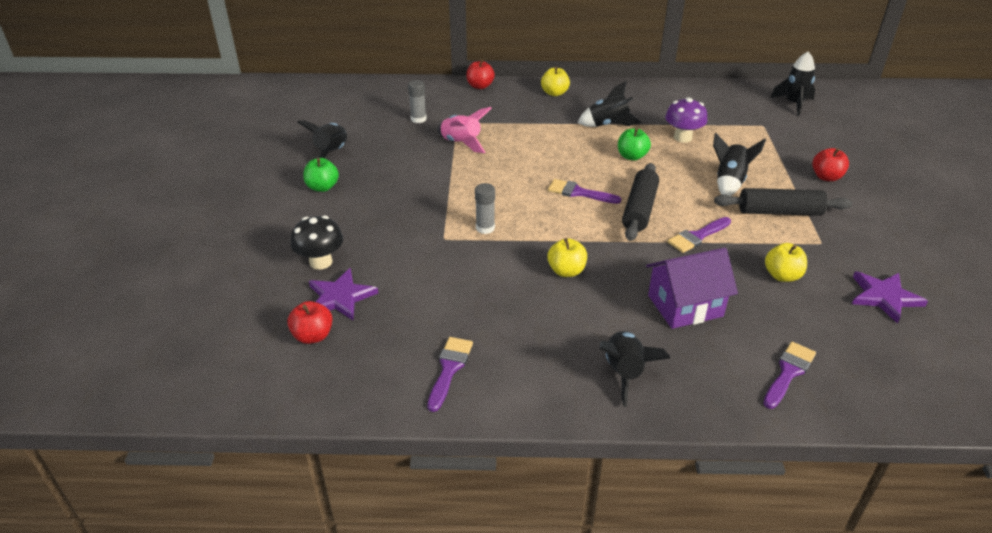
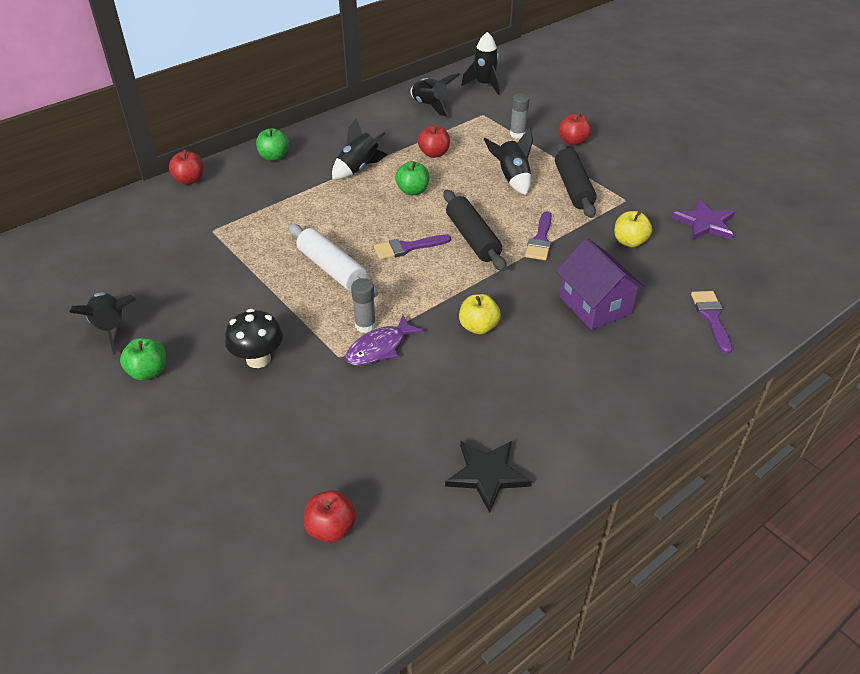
camera: 40 degrees left, 5 degrees up
black mushroom [291,215,343,270] -> black mushroom moved to [225,309,283,368]
purple star [309,268,378,320] -> none
grey glue stick [408,80,427,123] -> grey glue stick moved to [510,93,530,139]
purple brush [427,337,473,412] -> black star [445,441,532,513]
pink rocket [438,107,492,153] -> none
yellow apple [541,67,570,96] -> green apple [256,128,289,161]
black rocket [600,331,670,407] -> black rocket moved to [410,73,460,117]
purple house [646,248,738,329] -> purple house turned 60 degrees counterclockwise [556,238,646,330]
purple mushroom [665,97,708,143] -> red apple [418,125,450,158]
black rolling pin [714,188,852,216] -> black rolling pin turned 60 degrees counterclockwise [555,142,596,218]
none -> white rolling pin [288,224,378,297]
none -> purple fish [345,315,424,365]

